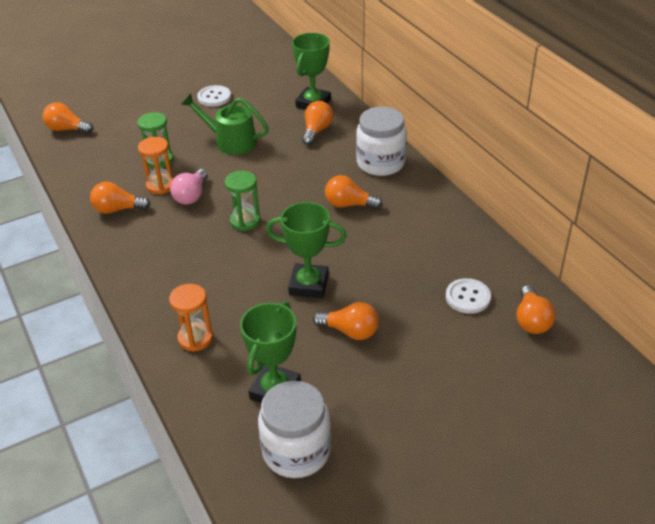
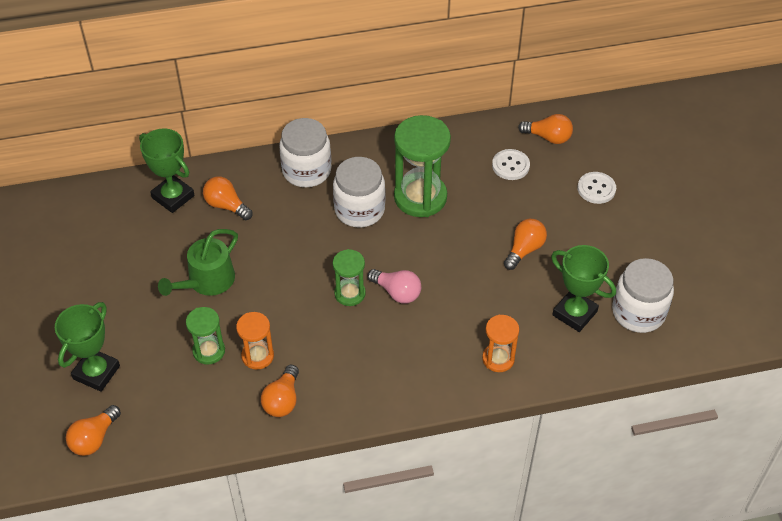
camera: 75 degrees left, 10 degrees up
pink light bulb [170,169,208,205] -> pink light bulb moved to [367,269,421,303]
white button [197,85,231,107] -> white button moved to [577,172,616,204]
green trophy [266,202,347,298] -> green trophy moved to [55,302,120,392]
orange light bulb [325,175,383,209] -> white jar [333,157,385,227]
none -> green hourglass [394,115,451,217]

